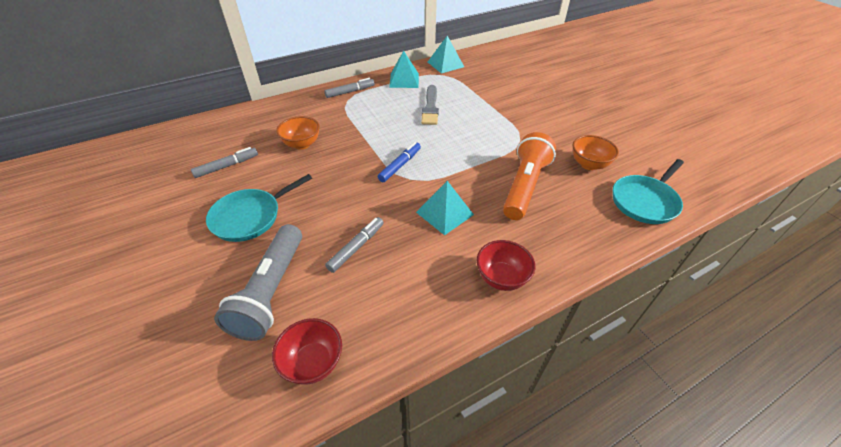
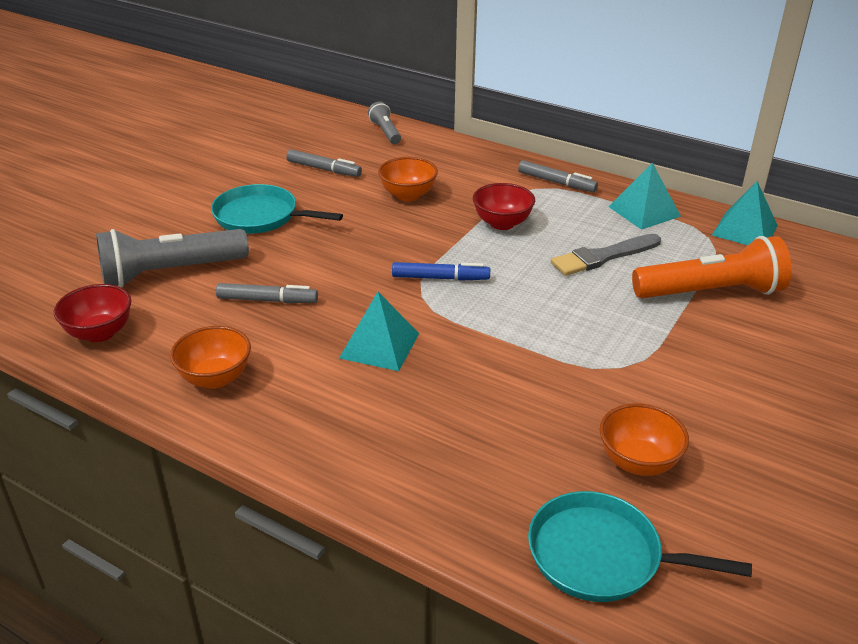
camera: 60 degrees right, 10 degrees down
red bowl [477,240,535,291] -> red bowl moved to [473,183,535,230]
orange flashlight [503,132,556,220] -> orange flashlight moved to [632,236,791,298]
none -> orange bowl [170,326,251,389]
none -> grey flashlight [368,102,401,144]

